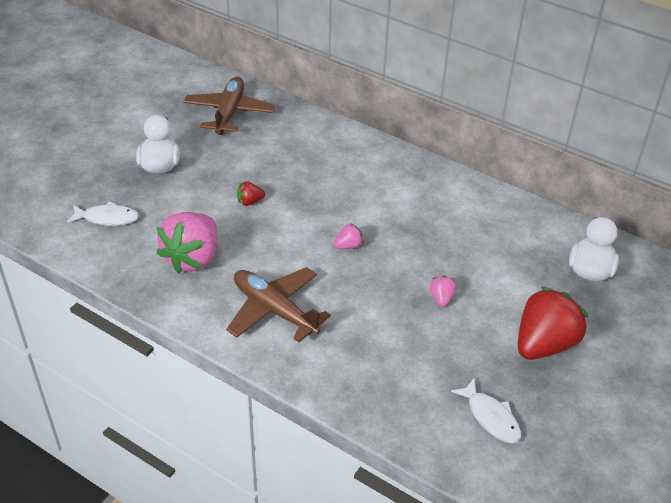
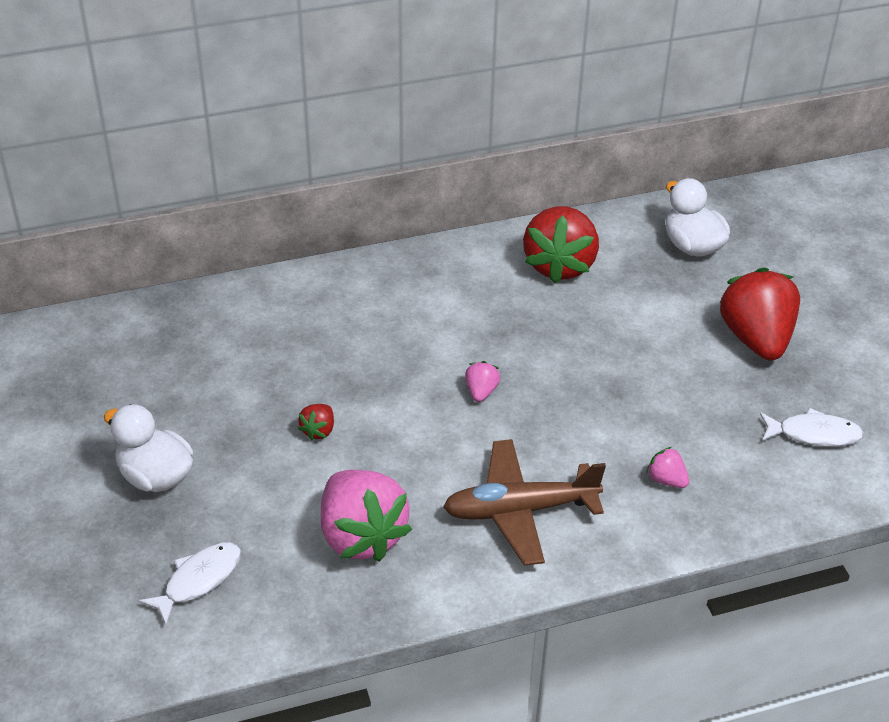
camera: 50 degrees left, 0 degrees up
brown plane [183,77,275,135] -> none
pink strawberry [429,276,456,307] -> pink strawberry moved to [646,447,689,488]
none -> red strawberry [523,206,599,284]

